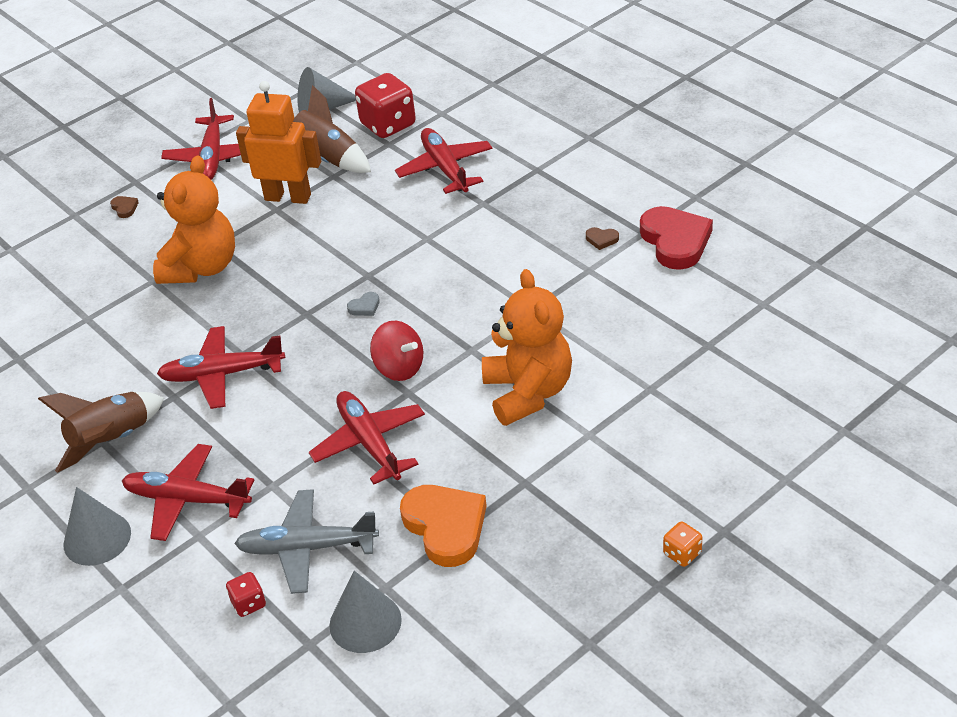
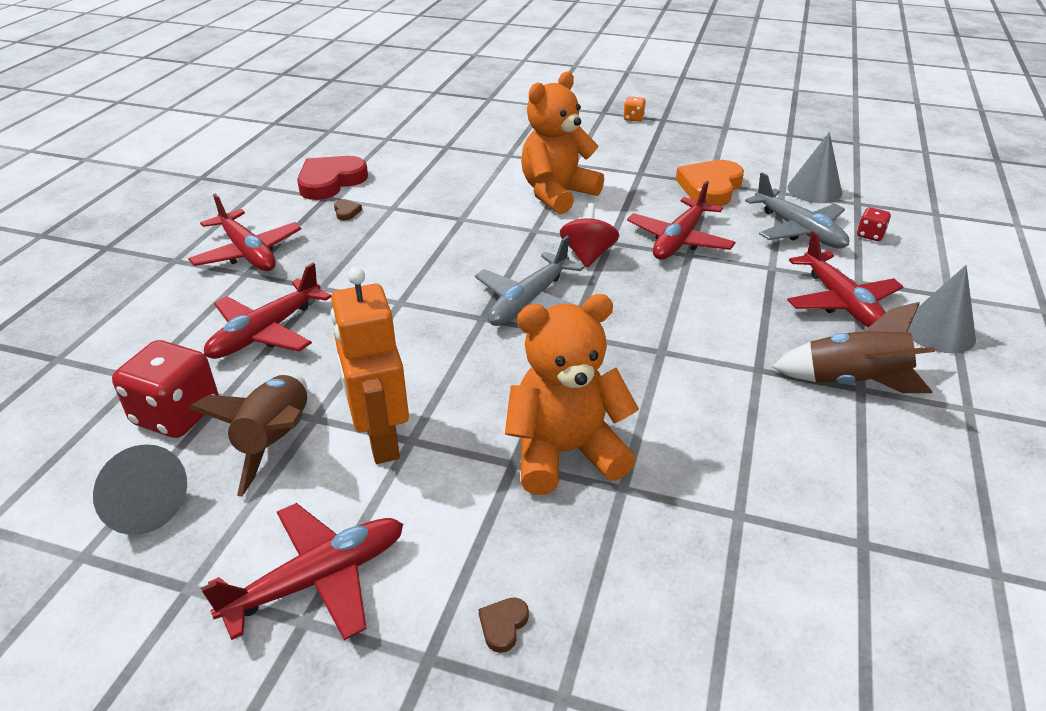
camera: 125 degrees left, 5 degrees down
red plane [157,326,285,409] -> red plane moved to [188,193,301,271]
grey heart [347,292,380,316] -> grey plane [475,236,585,326]

